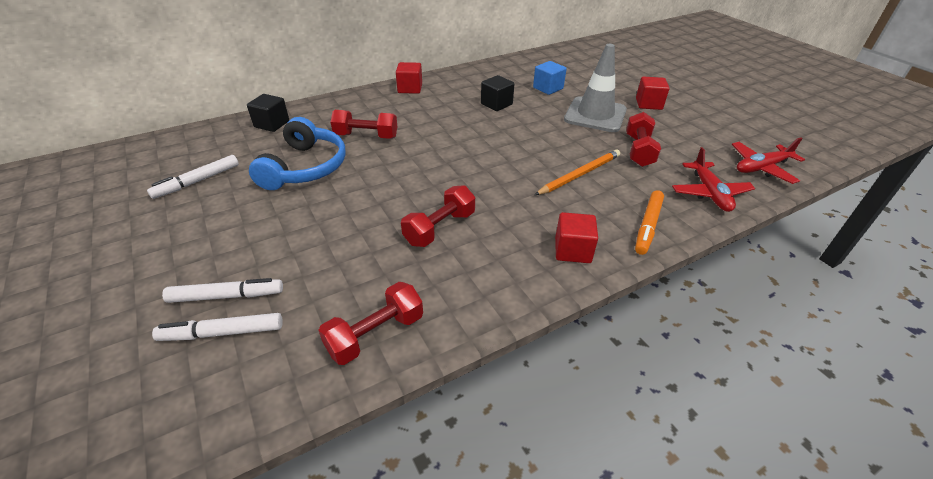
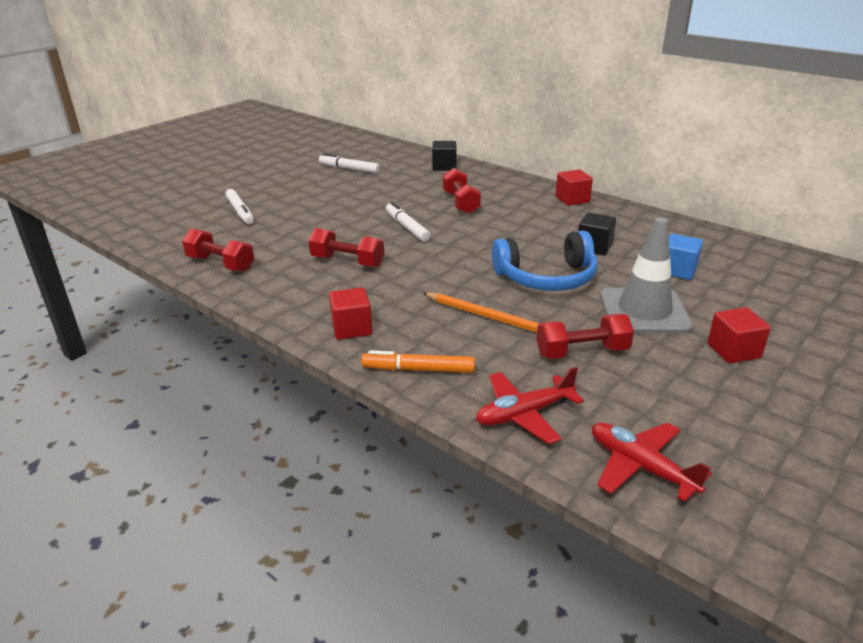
camera: 70 degrees right, 10 degrees down
white marker [152,313,283,341] -> white marker moved to [386,202,430,241]
blue headphones [249,117,346,190] -> blue headphones moved to [492,231,598,291]

